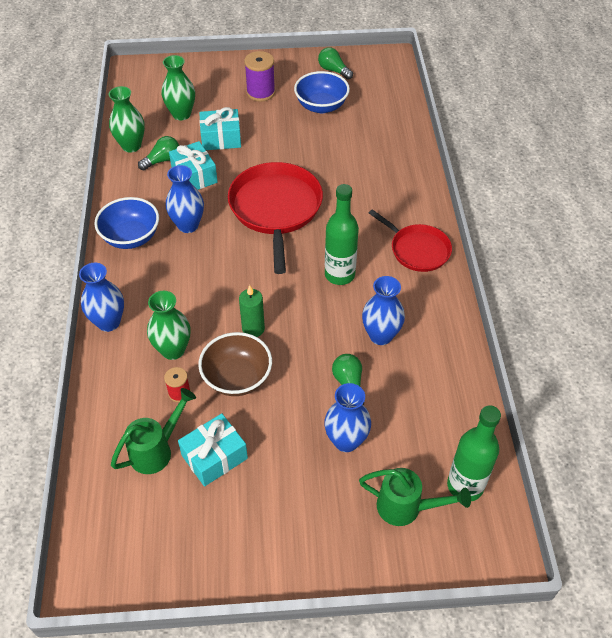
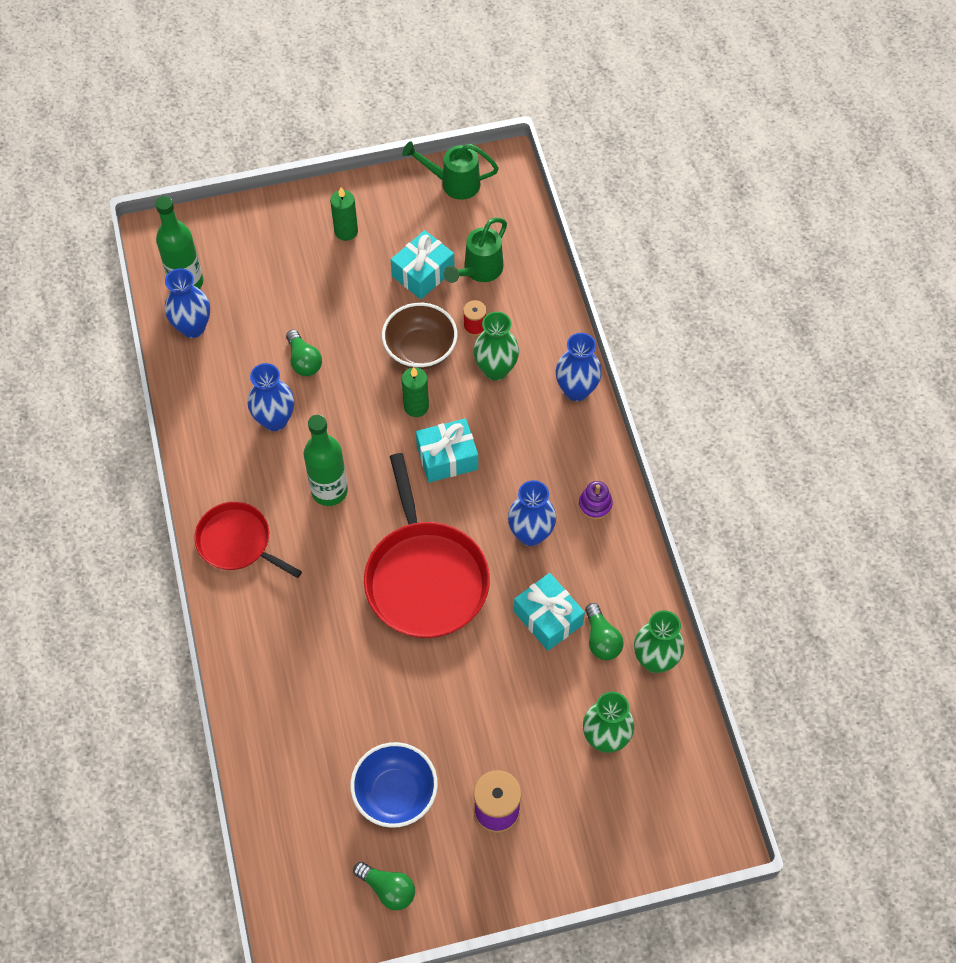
camera: 170 degrees right, 10 degrees up
blue bowl [94,197,159,249] -> purple stacking toy [579,481,613,520]
green light bulb [138,136,179,171] -> green light bulb turned 60 degrees counterclockwise [585,603,624,660]
turquoise gift [199,107,241,150] -> turquoise gift moved to [416,418,478,482]
blue vase [324,383,371,452] -> blue vase moved to [165,268,210,338]
green watering can [359,468,471,526] -> green watering can moved to [402,141,499,200]
none -> green candle [330,187,358,241]

